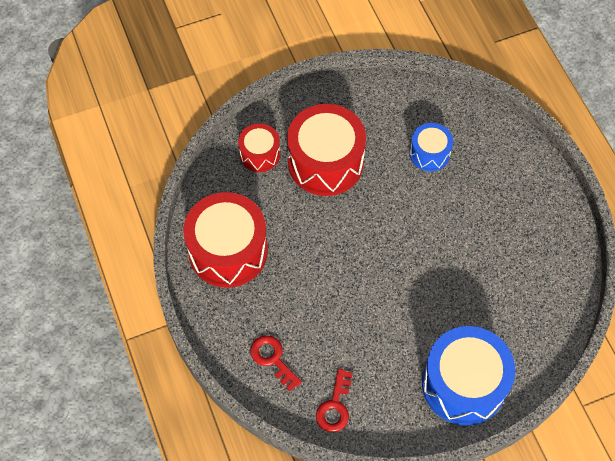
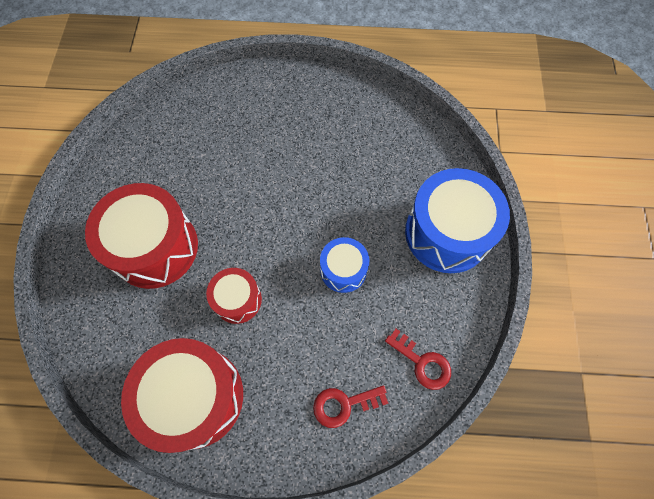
camera: 65 degrees left, 5 degrees up
red drum [238,124,280,172] -> red drum moved to [206,268,262,324]
blue drum [410,123,453,171] -> blue drum moved to [320,237,369,293]

